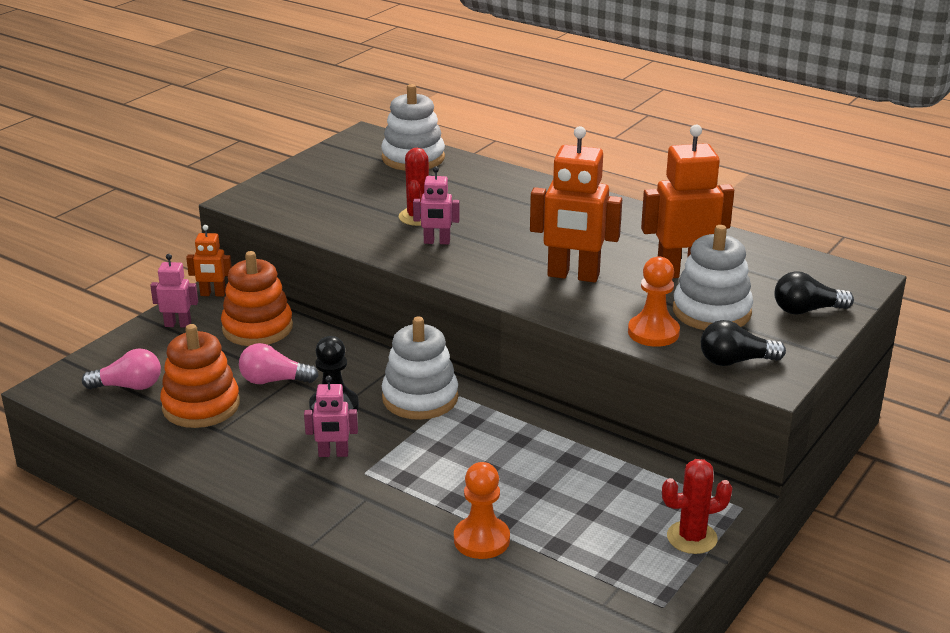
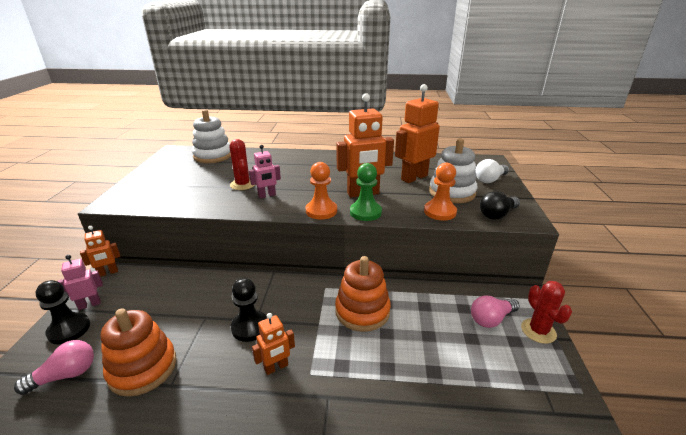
camera: 30 degrees left, 0 degrees up
orange stacking toy [221,251,293,346] -> orange stacking toy moved to [335,256,391,332]
pink light bulb [239,343,319,384] -> pink light bulb moved to [471,295,519,328]
pink robot [304,376,358,457] -> orange robot [252,313,295,375]
white stacking toy [382,317,458,420] -> none
orange pawn [454,462,510,559] -> orange pawn moved to [306,162,337,220]
red cactus [662,459,732,554] -> red cactus turned 60 degrees counterclockwise [521,281,572,344]
black light bulb [774,271,854,315] -> white light bulb [475,159,509,183]
none -> black pawn [36,280,90,344]
none -> green pawn [350,163,382,221]

